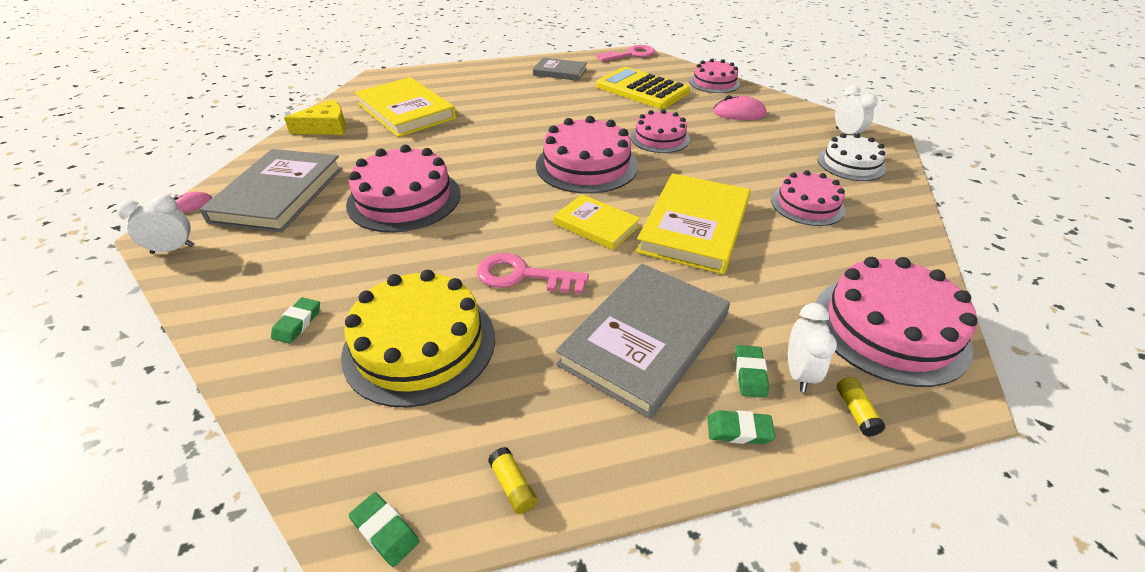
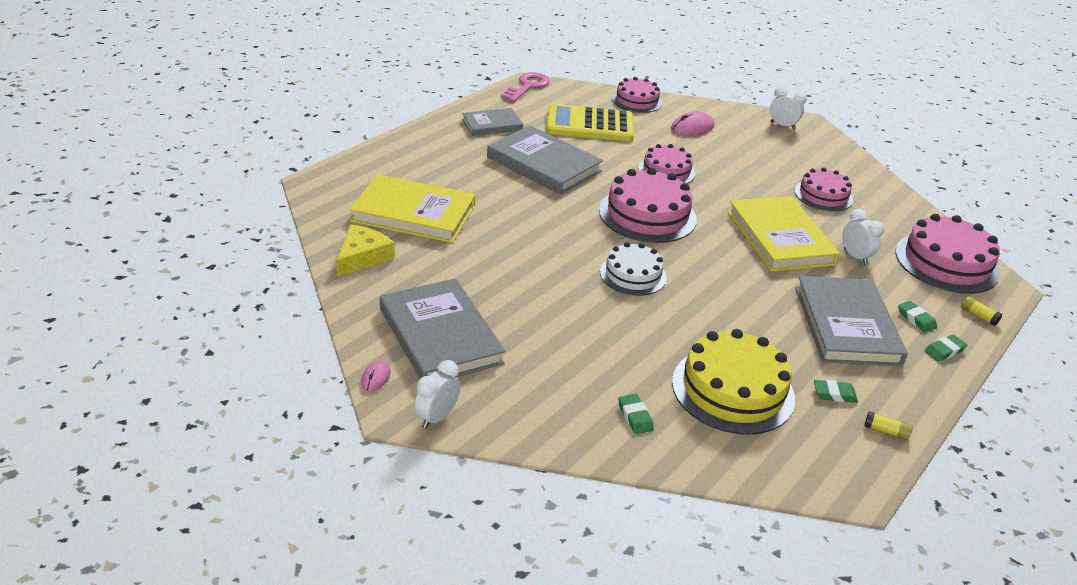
camera: 40 degrees left, 5 degrees down
pink cake [346,145,460,233] -> none
green eraser [349,492,419,567] -> green eraser moved to [814,380,858,403]
pink key [477,253,589,294] -> none
yellow book [554,194,641,250] -> none
white clock [788,303,837,392] -> white clock moved to [842,209,884,265]
white cake [818,133,886,181] -> white cake moved to [600,242,667,296]
none -> grey book [487,125,603,195]

